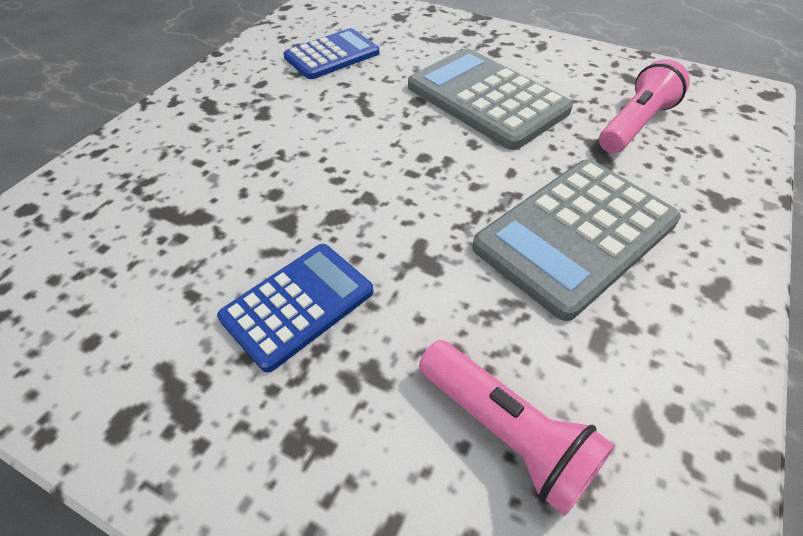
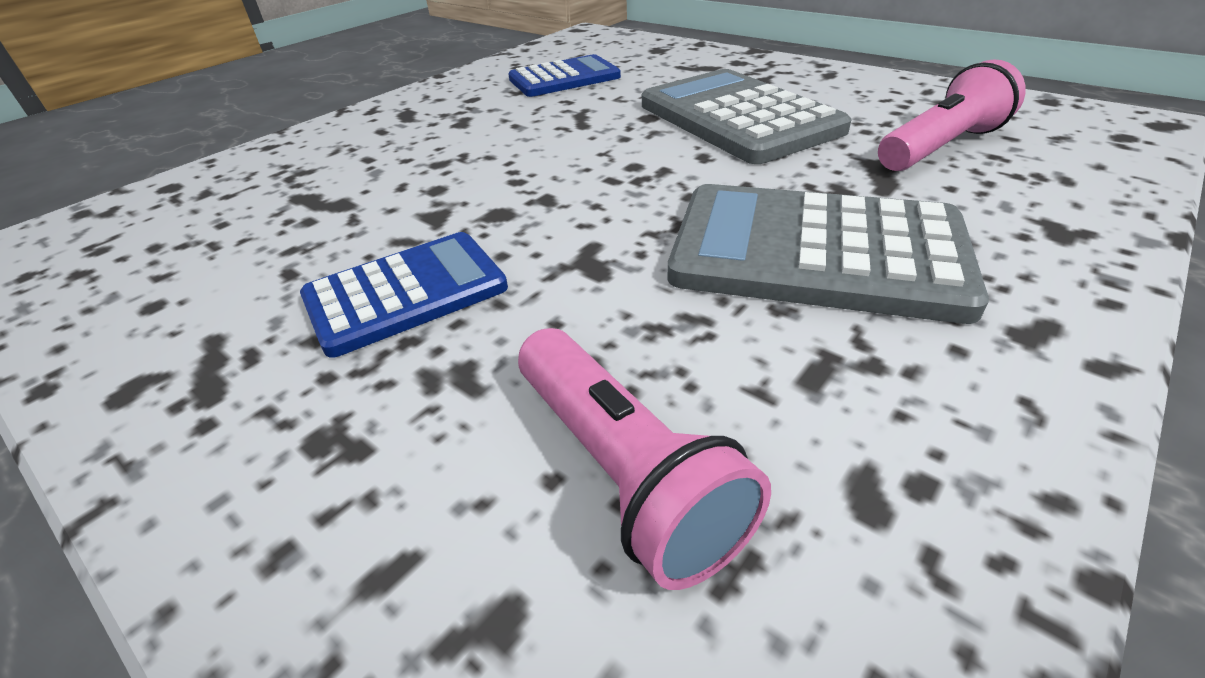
camera: 15 degrees right, 10 degrees down
grey calculator [472,159,681,321] -> grey calculator turned 45 degrees clockwise [667,184,989,324]

